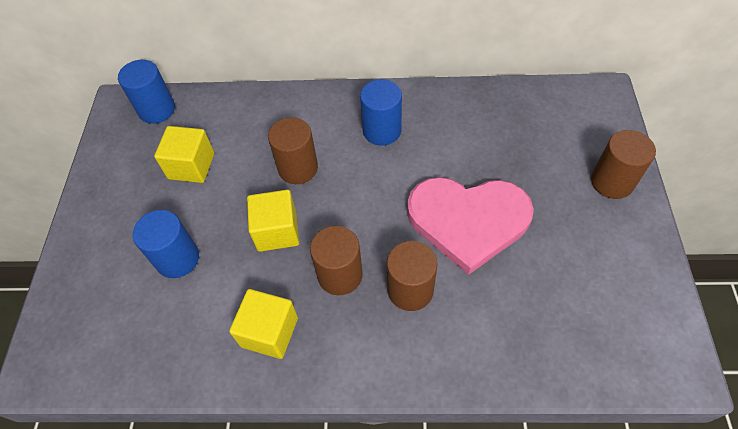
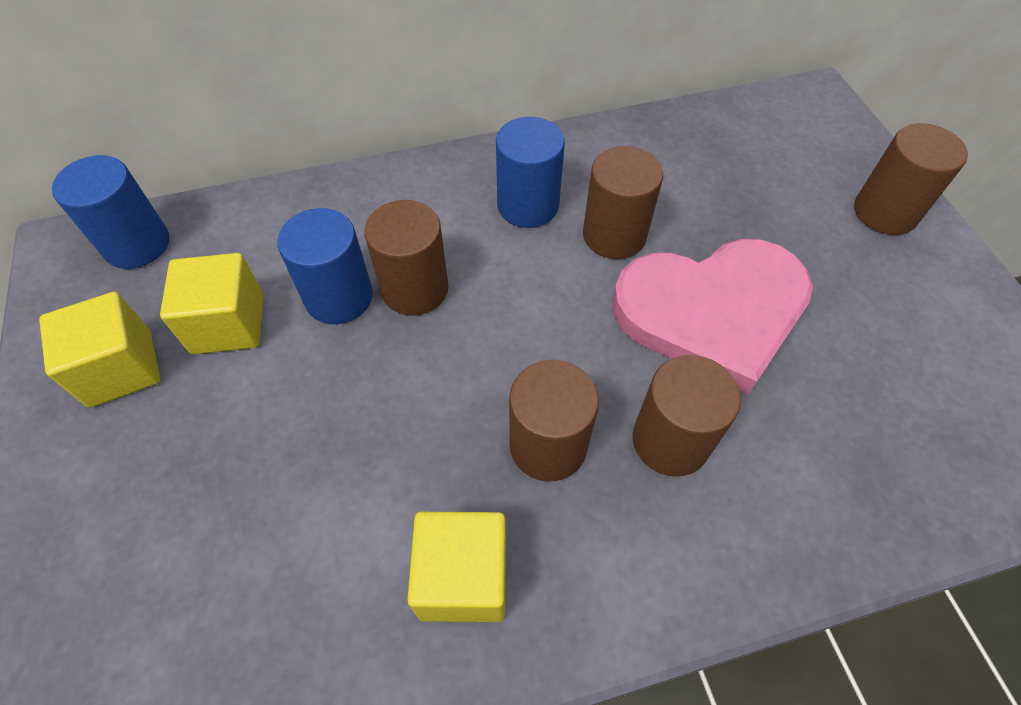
camera: 20 degrees left, 0 degrees up
blue cylinder [133,210,199,278] -> blue cylinder moved to [277,208,373,324]
yellow cube [247,190,299,252] -> yellow cube moved to [39,292,161,408]
none -> brown cylinder [583,146,663,259]

